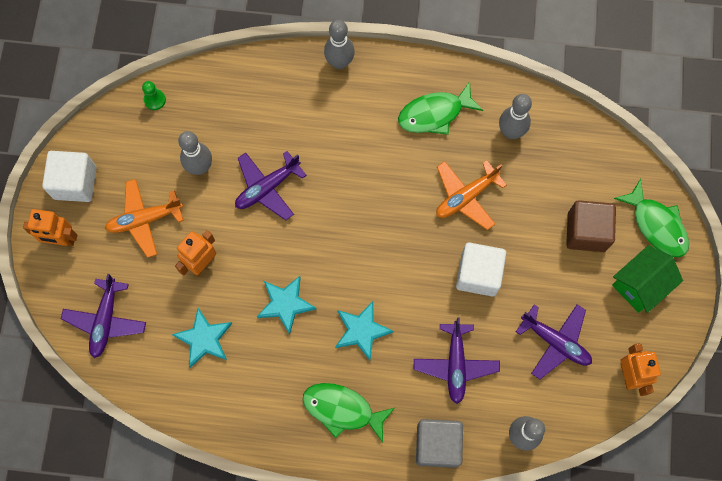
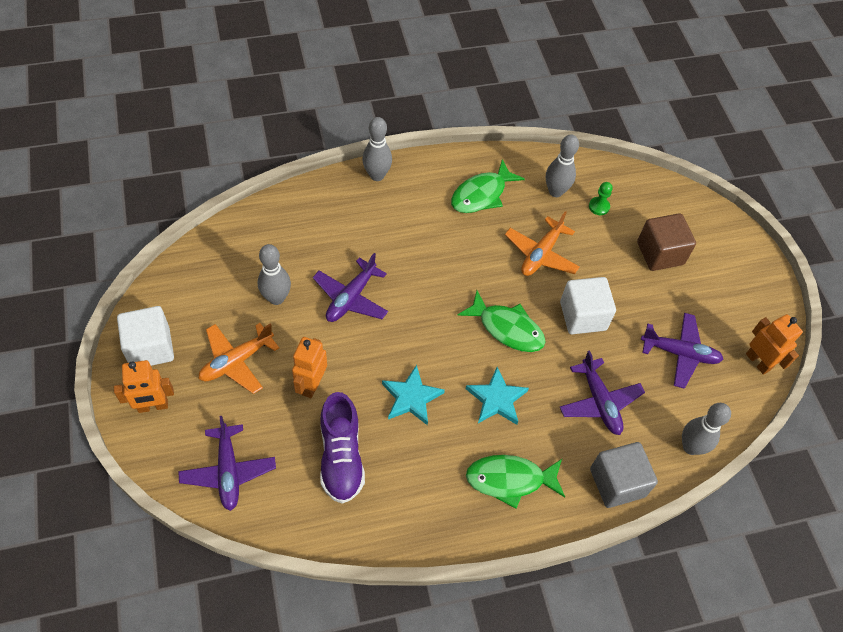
camera: 25 degrees left, 15 degrees down
green pawn [142,81,166,110] -> green pawn moved to [589,182,613,215]
turquoise star [172,308,232,368] -> purple shoe [320,392,365,504]
green house [612,245,683,313] -> none
green fish [614,179,689,257] -> green fish moved to [458,291,546,352]

